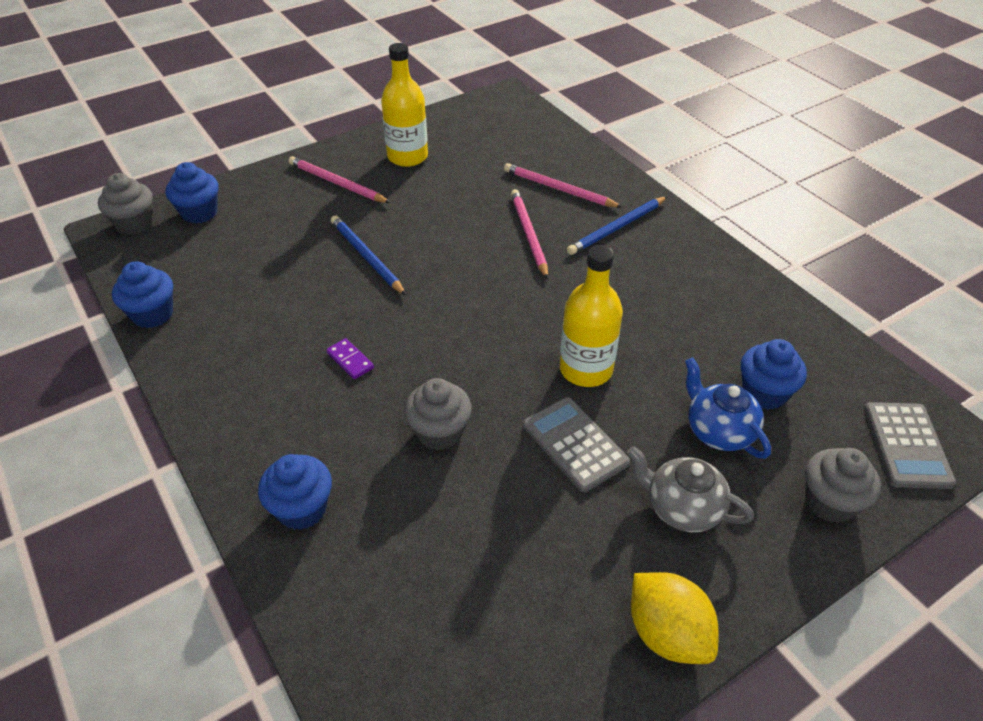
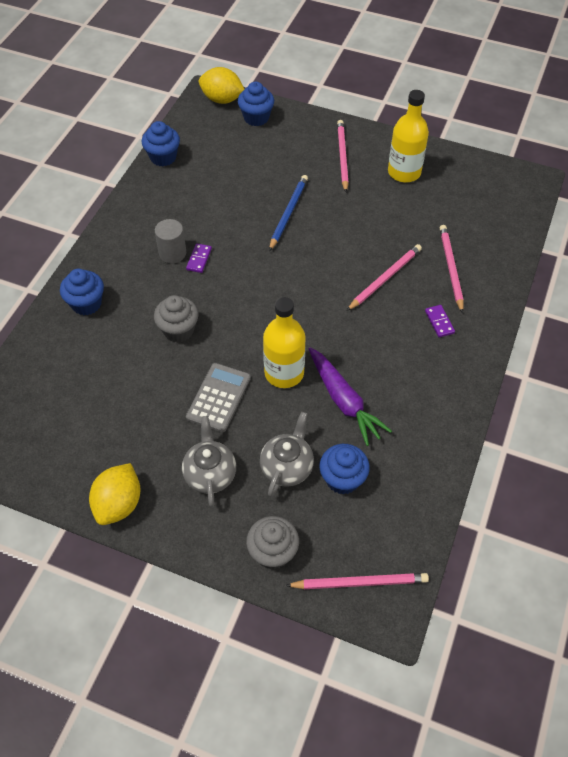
camera: 55 degrees right, 10 degrees up
grey cupcake [98,173,153,235] -> yellow lemon [199,67,244,104]
blue pencil [567,196,668,255] -> purple domino [425,305,455,337]
blue teapot [685,357,771,459] -> grey teapot [260,412,314,497]
grey calculator [864,402,956,489] -> pink pencil [285,573,429,589]
none -> grey cylinder [155,219,186,263]
none -> purple carrot [309,347,392,446]

